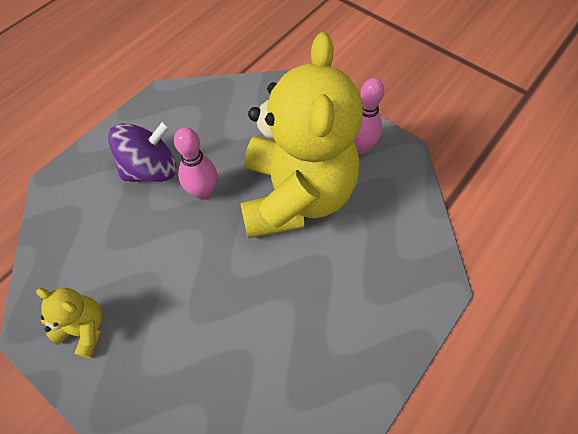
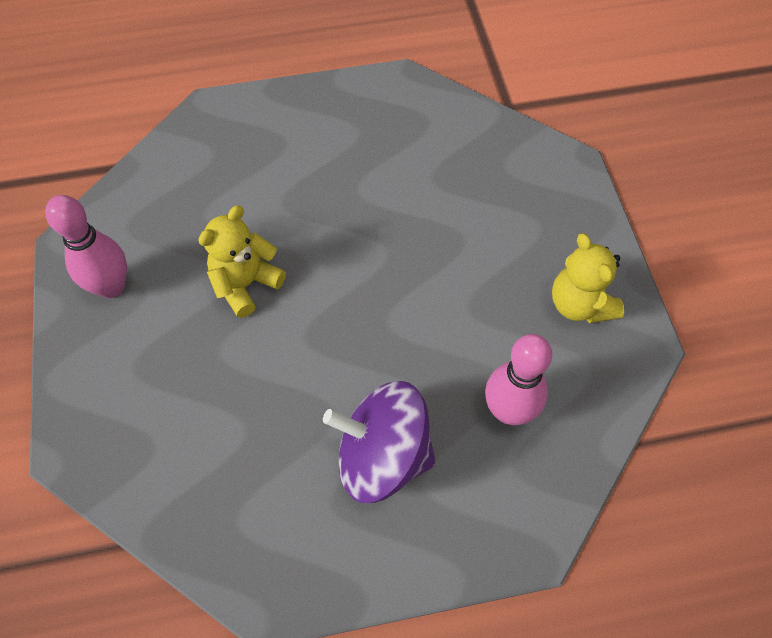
camera: 140 degrees left, 0 degrees up
pink bowling pin [174,127,217,200] -> pink bowling pin moved to [485,334,552,425]
yellow teddy bear [240,32,363,238] -> yellow teddy bear [198,205,286,318], size x0.41

